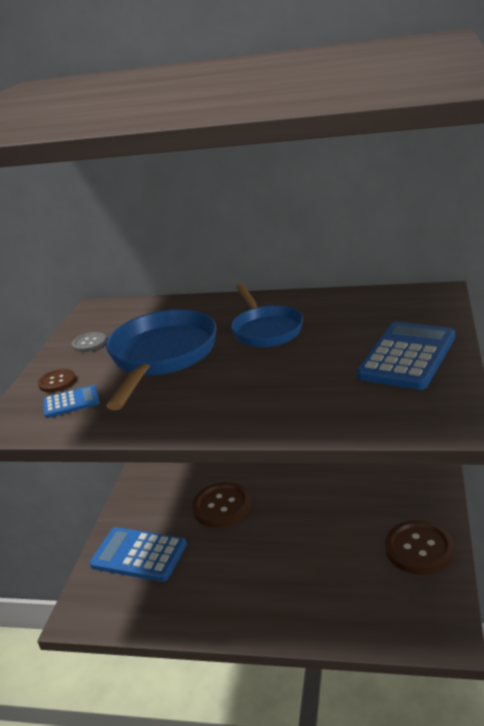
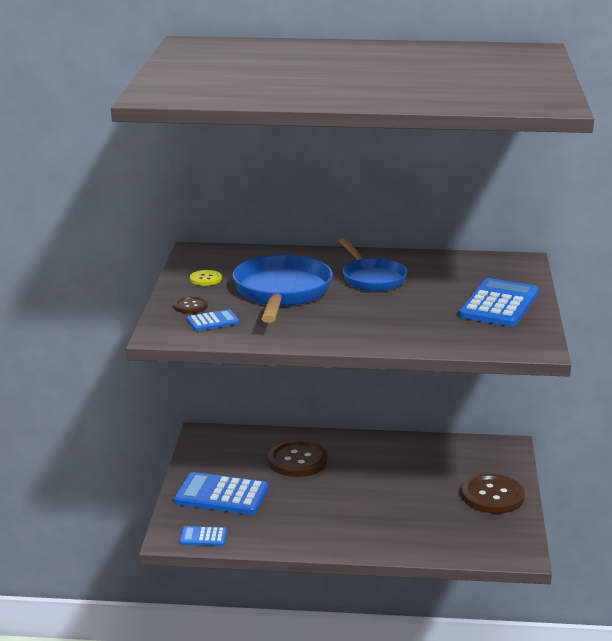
camera: 10 degrees left, 5 degrees down
grey button [72,332,107,352] -> yellow button [190,270,222,286]
none -> blue calculator [180,526,227,546]

